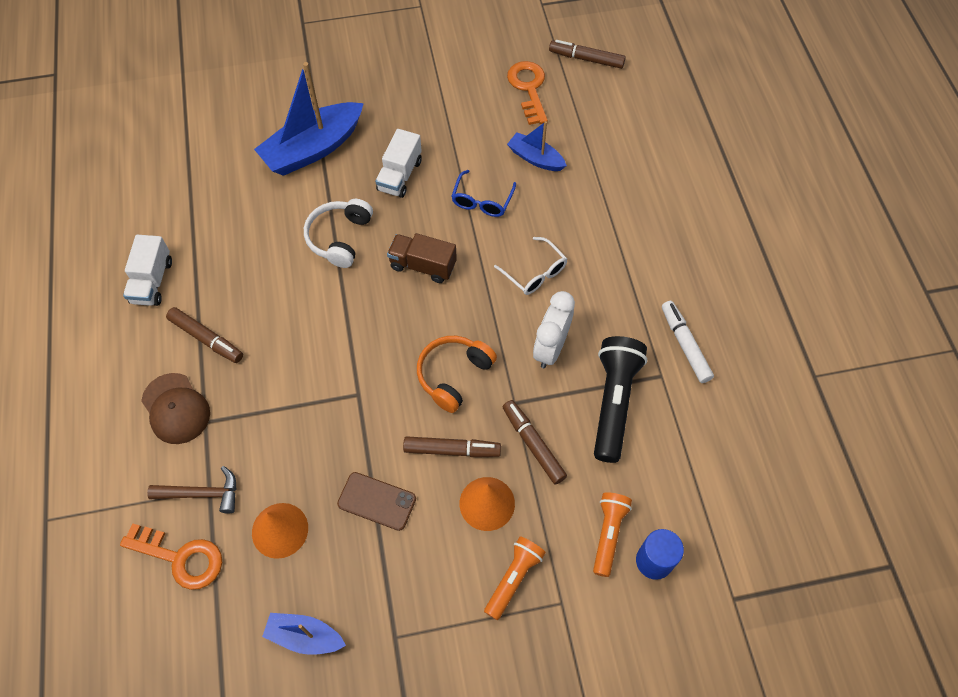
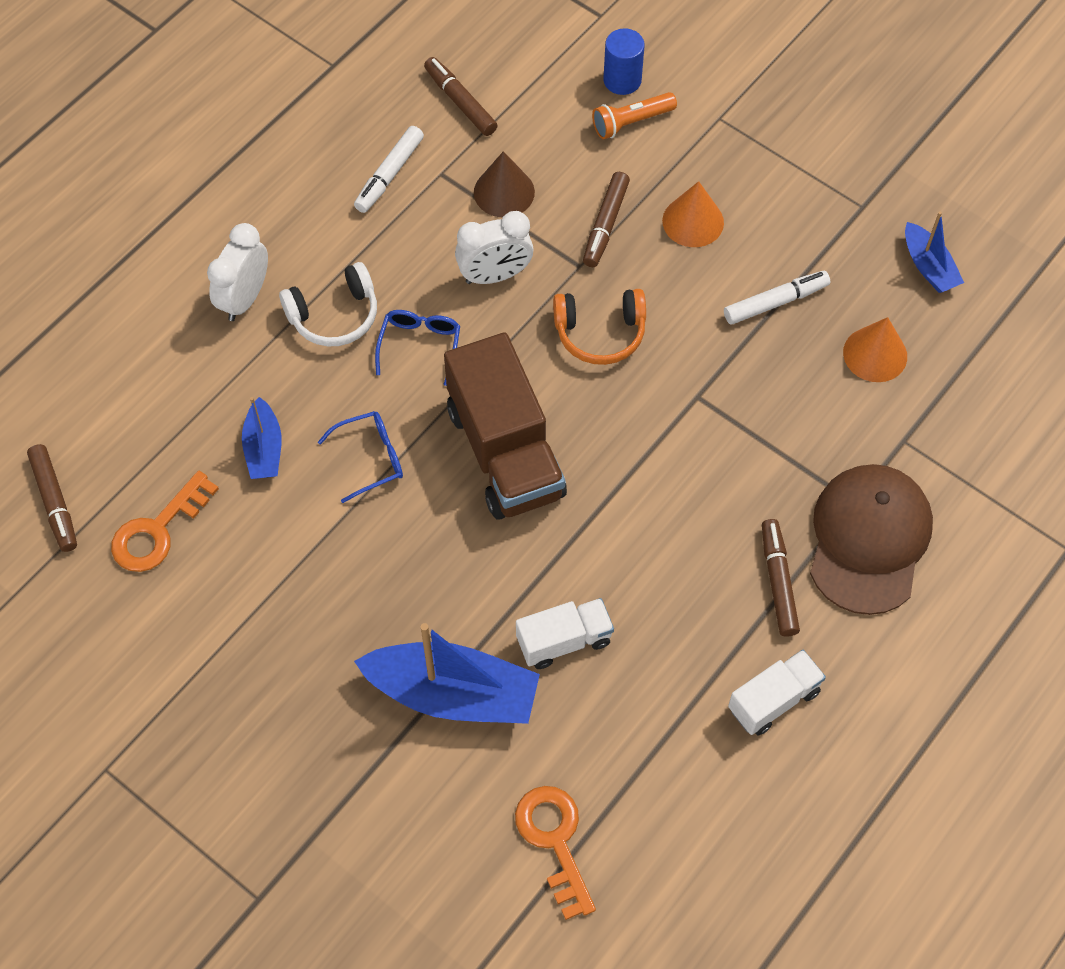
camera: 130 degrees left, 0 degrees up
orange key [120,524,222,590] -> orange key moved to [515,786,596,920]
brown cap [141,373,210,444] -> brown cap [810,464,933,615], size x1.58
brown hammer [147,466,237,514] -> none
white headphones [304,199,373,268] -> white headphones moved to [279,262,377,346]
brown phone [337,472,416,531] -> white marker [724,271,830,324]
white truck [375,129,422,198] -> white truck moved to [516,598,614,669]
brown truck [387,233,457,283] -> brown truck [444,332,567,520], size x1.87
brown marker [403,436,501,457] -> brown marker moved to [424,57,498,136]
orange flashlight [484,536,546,620] -> none
white glasses [494,237,567,295] -> blue glasses [375,310,460,386]
black flashlight [594,336,647,463] -> brown cone [474,151,535,217]
none -> white clock [207,223,268,321]

